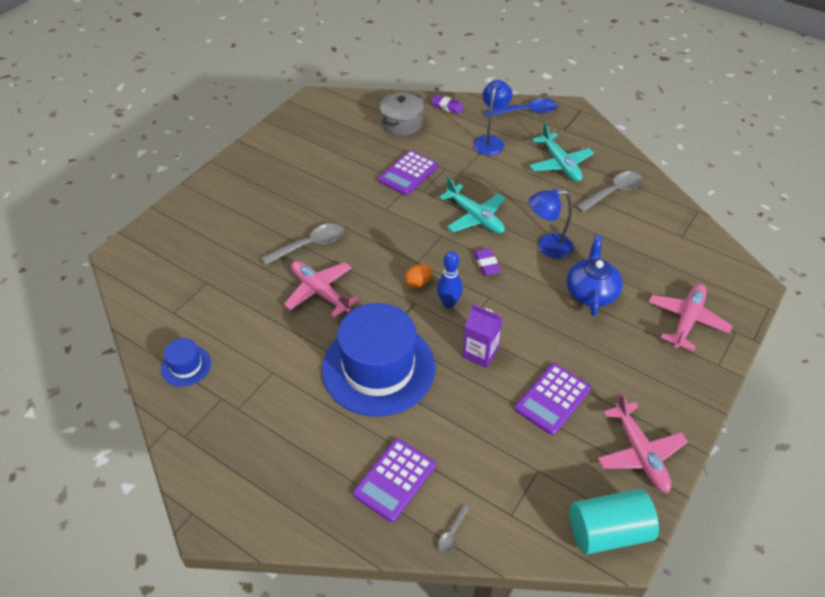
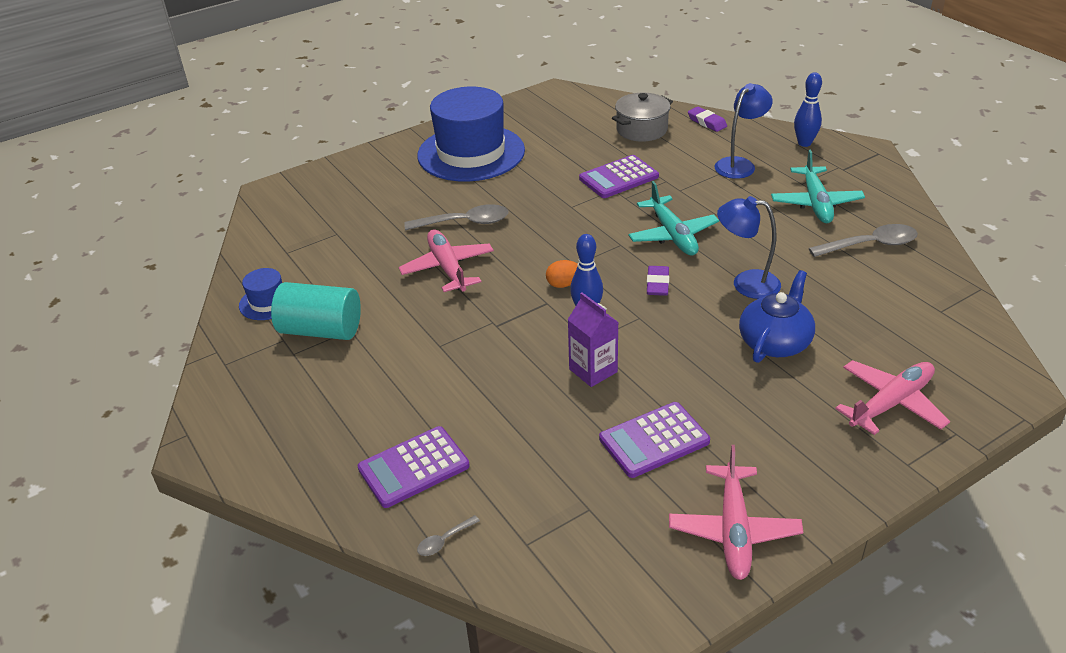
camera: 25 degrees right, 10 degrees down
blue hat [322,303,435,417] -> blue hat moved to [417,87,525,181]
blue spoon [485,99,558,117] -> blue bowling pin [794,72,822,147]
turquoise cylinder [570,489,659,554] -> turquoise cylinder moved to [271,282,361,340]

